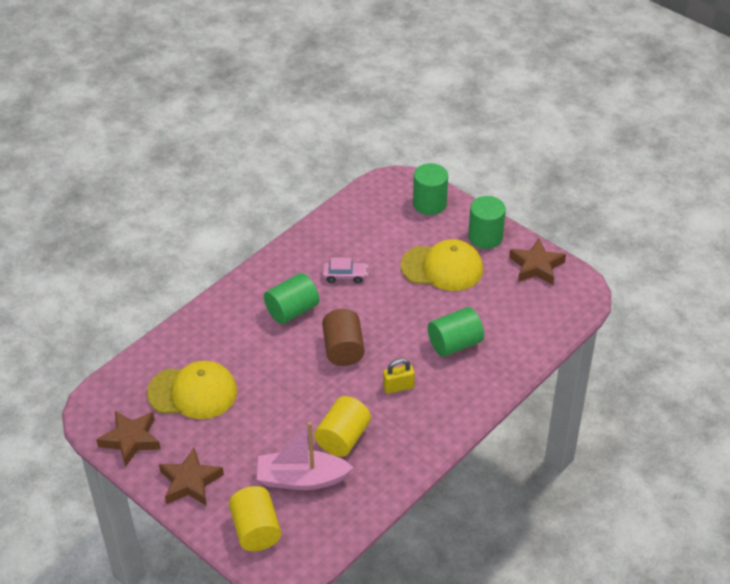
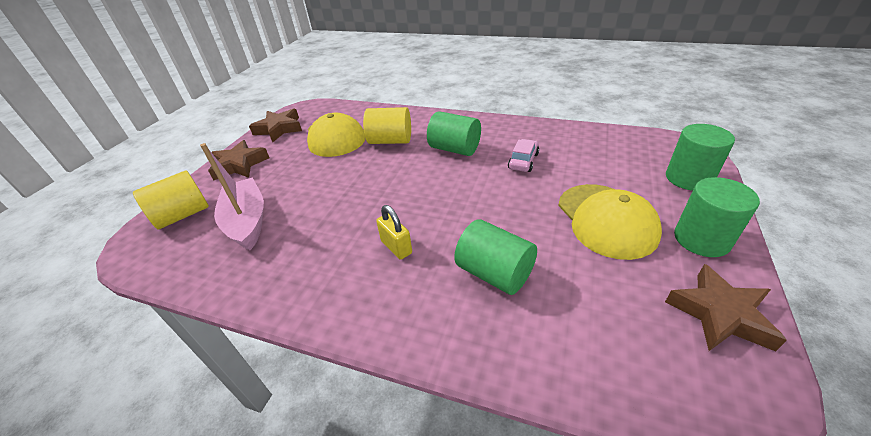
camera: 70 degrees right, 5 degrees down
yellow cylinder [314,396,371,457] -> yellow cylinder moved to [363,107,411,144]
pink car [322,257,368,283] -> pink car turned 135 degrees counterclockwise [508,139,539,172]
brown cylinder [322,309,365,366] -> none

